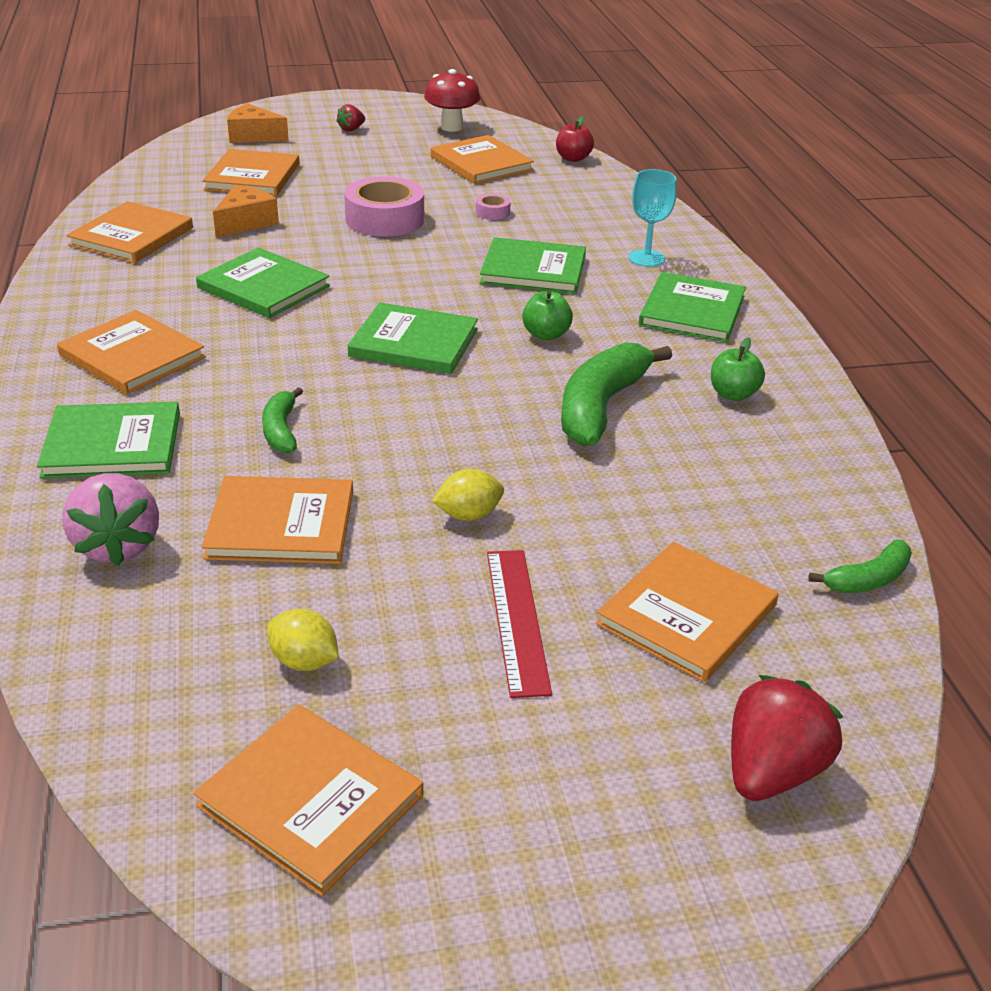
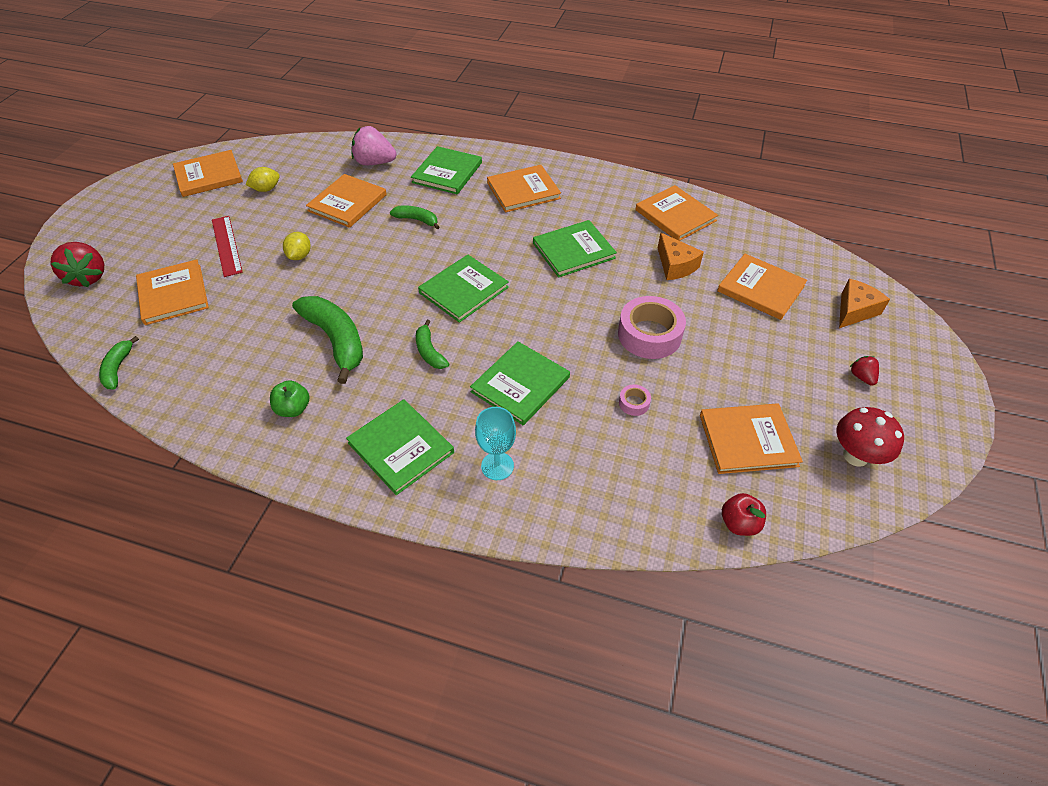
camera: 120 degrees right, 15 degrees up
red ruler [487,550,552,698] -> red ruler turned 45 degrees clockwise [212,216,243,277]
green apple [522,291,573,340] -> green banana [416,320,449,369]

